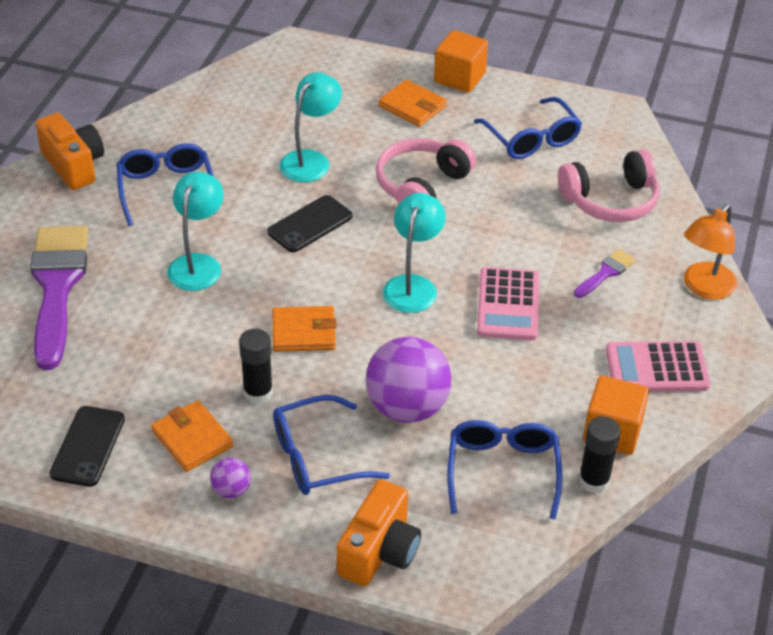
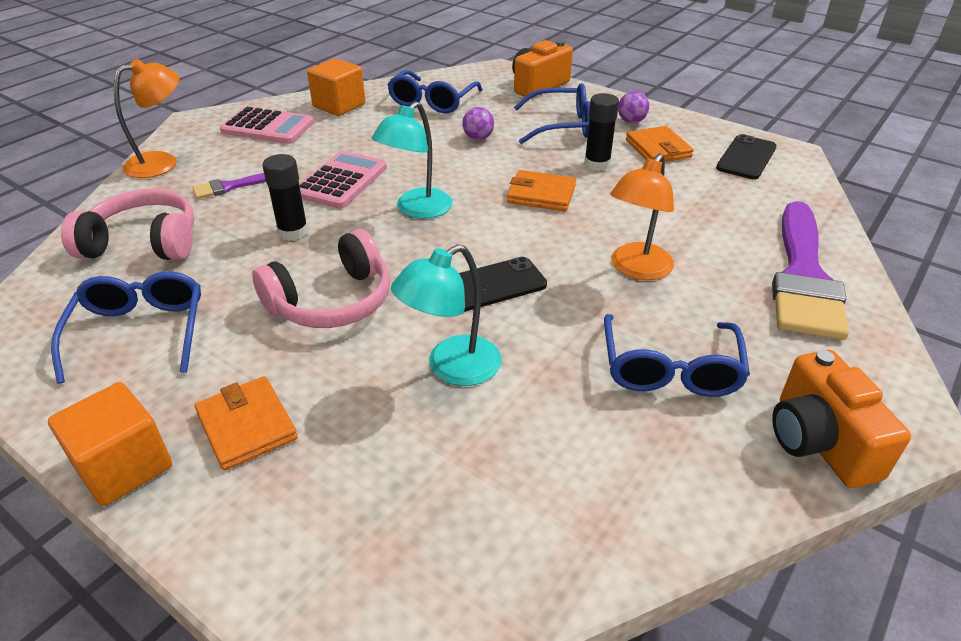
camera: 160 degrees left, 5 degrees down
turquoise lamp [167,172,224,291] -> orange lamp [610,153,674,280]
purple ball [366,336,451,423] -> purple ball [462,107,494,140], size x0.45
black glue stick [579,416,621,493] -> black glue stick moved to [262,154,308,241]

